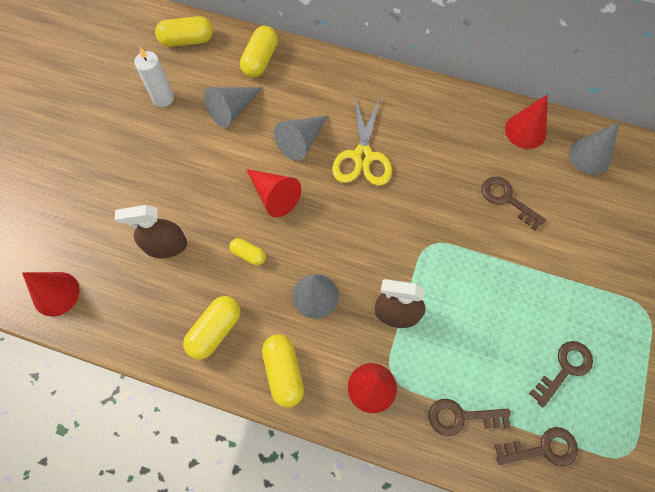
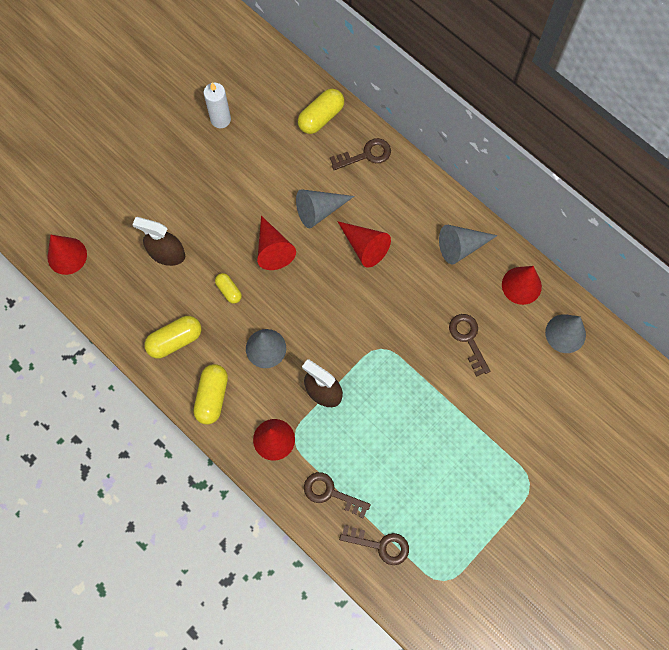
camera: 25 degrees right, 5 degrees up
yellow capsule [155,16,213,47] -> none
grey cone [204,87,263,128] -> grey cone moved to [439,225,498,264]
yellow scissors [332,97,392,186] -> red cone [337,221,391,268]
brown key [529,341,593,407] -> brown key moved to [330,138,391,170]

